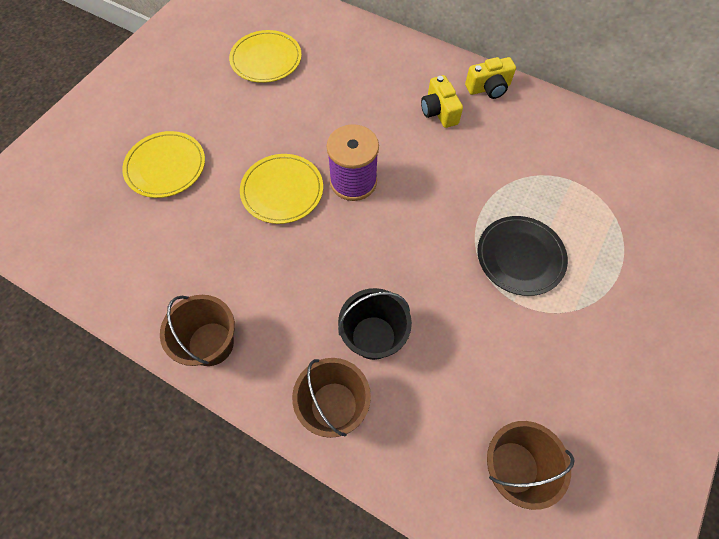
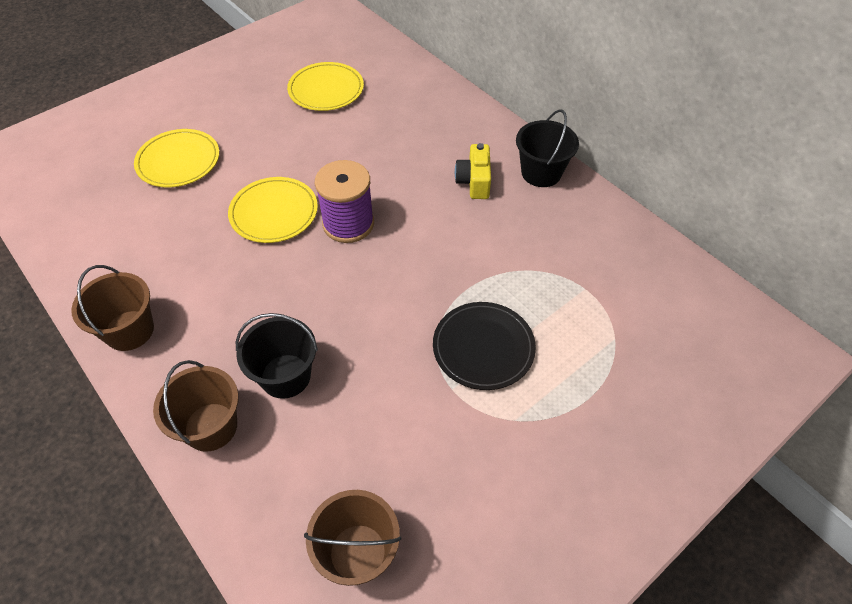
camera: 20 degrees right, 10 degrees down
yellow camera [465,57,516,99] -> black bucket [516,109,579,187]

